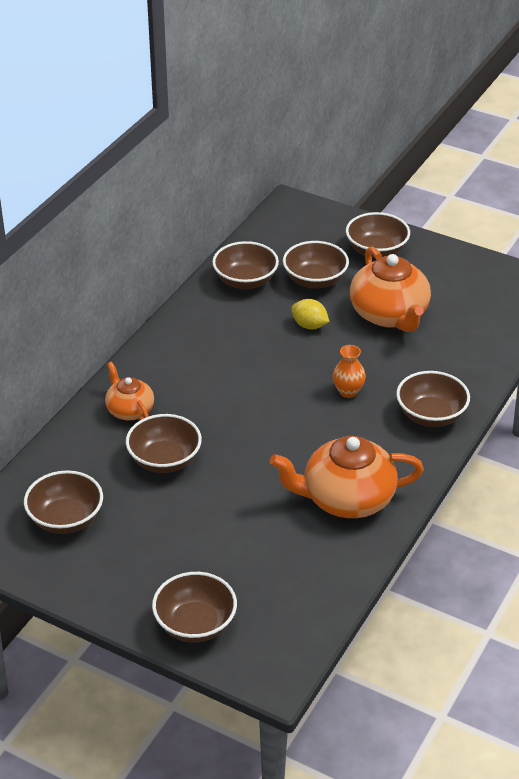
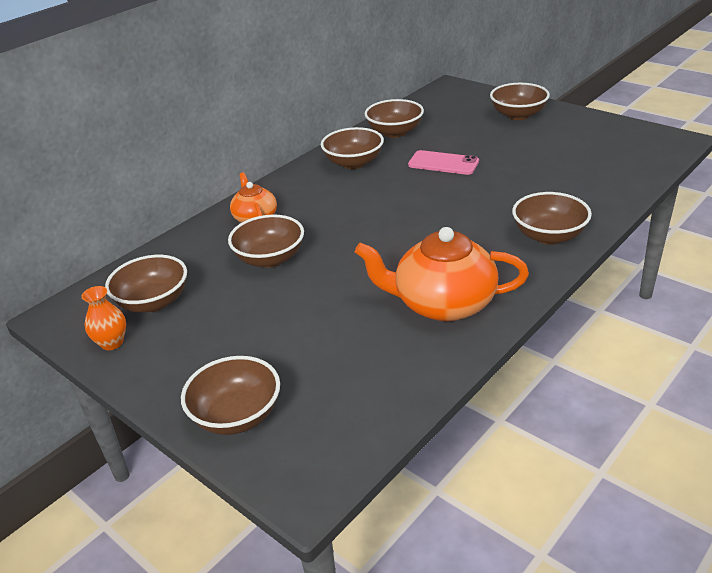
camera: 15 degrees right, 5 degrees down
brown bowl [283,241,349,289] -> brown bowl moved to [321,127,384,169]
yellow lemon [291,299,330,329] -> pink phone [408,150,479,175]
orange vase [333,345,366,398] -> orange vase moved to [81,286,126,350]
orange teapot [350,247,431,332] -> none

